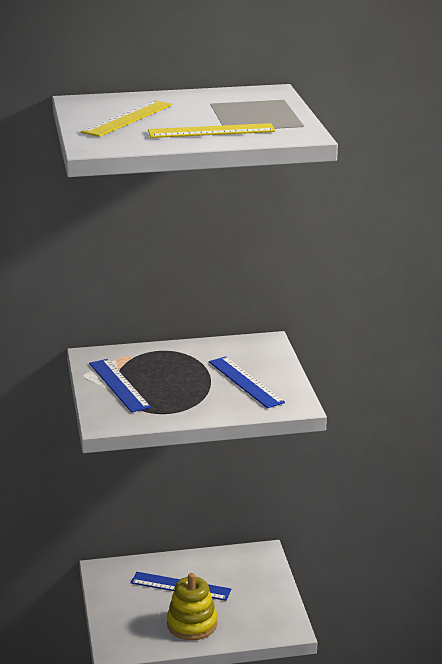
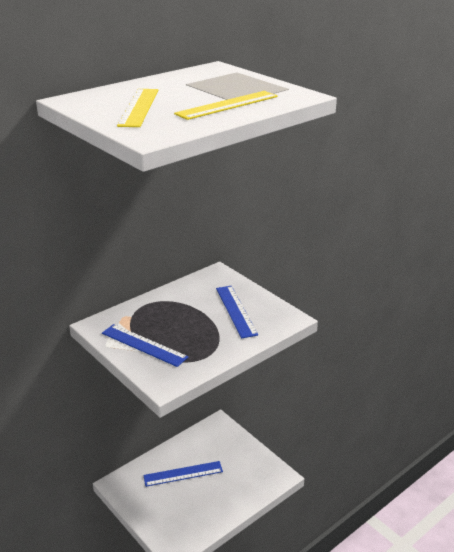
camera: 30 degrees left, 5 degrees up
yellow stacking toy [167,573,217,640] -> none
blue ruler [209,356,285,408] -> blue ruler turned 45 degrees clockwise [216,286,258,338]

